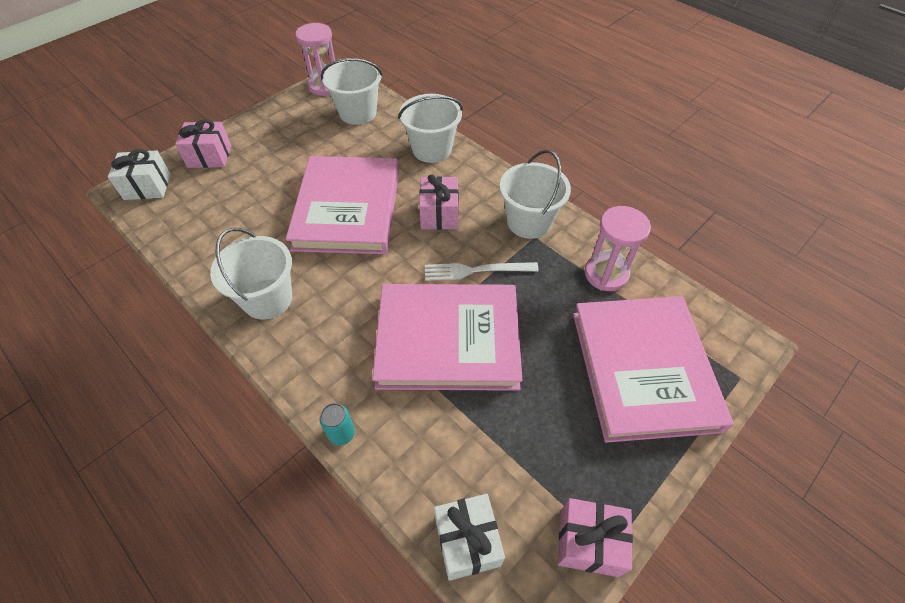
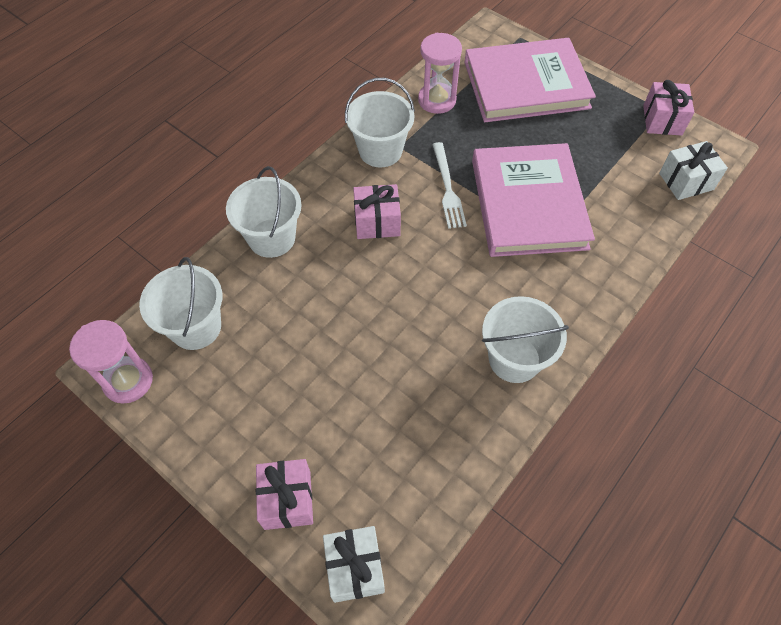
camera: 95 degrees left, 5 degrees up
pink book [286,156,399,254] -> none
turquoise can [320,403,355,446] -> none

